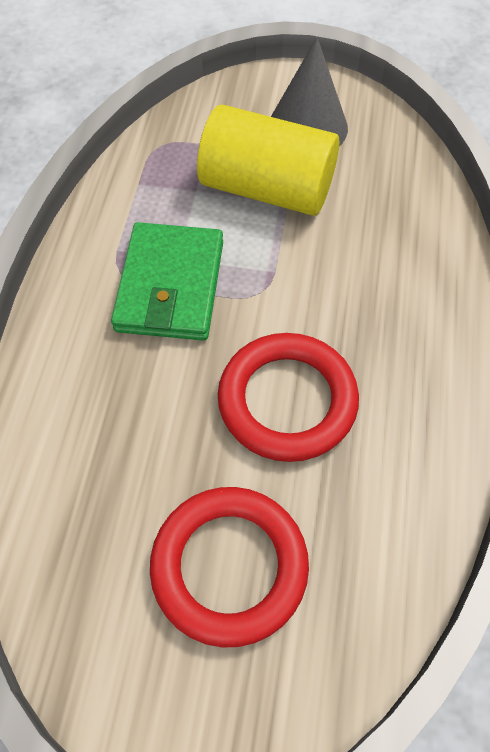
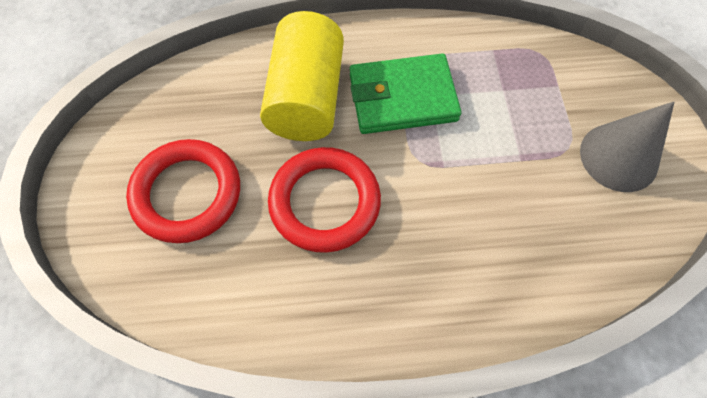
camera: 75 degrees right, 5 degrees up
yellow cylinder [197,105,339,216] -> yellow cylinder moved to [260,11,344,141]

